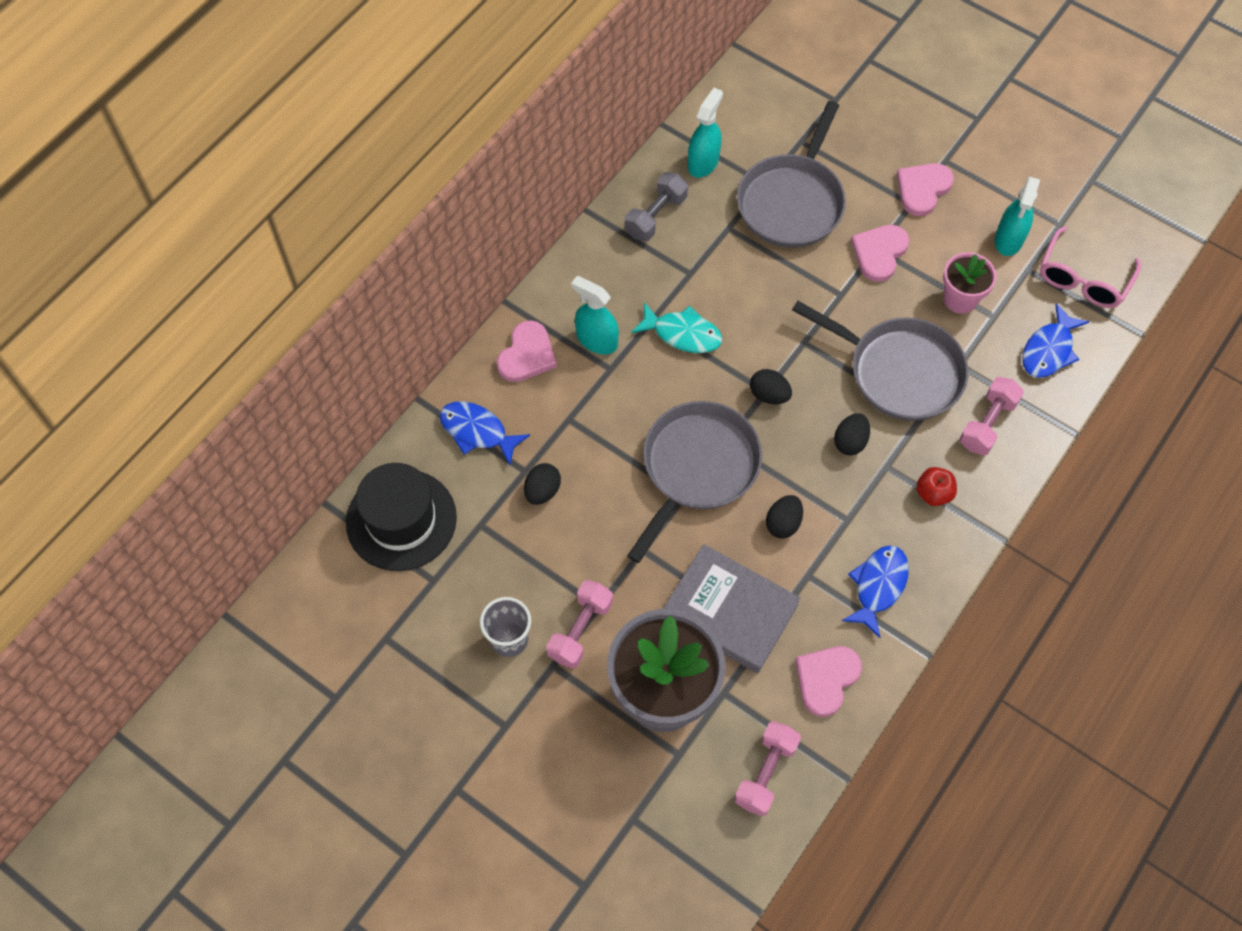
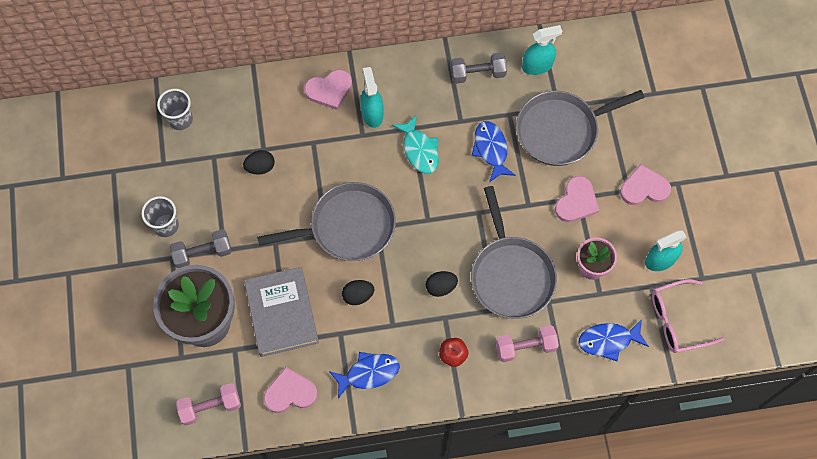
camera: 45 degrees right, 5 degrees up
black hat [346,463,457,571] -> grey cup [157,89,193,130]
blue fish [440,402,530,465] -> blue fish moved to [472,121,516,182]
pink dumbbell [547,580,613,668] -> grey dumbbell [170,229,232,268]
black egg [750,369,792,404] -> none
pink heart [851,225,910,282] -> pink heart turned 135 degrees clockwise [555,176,599,222]

